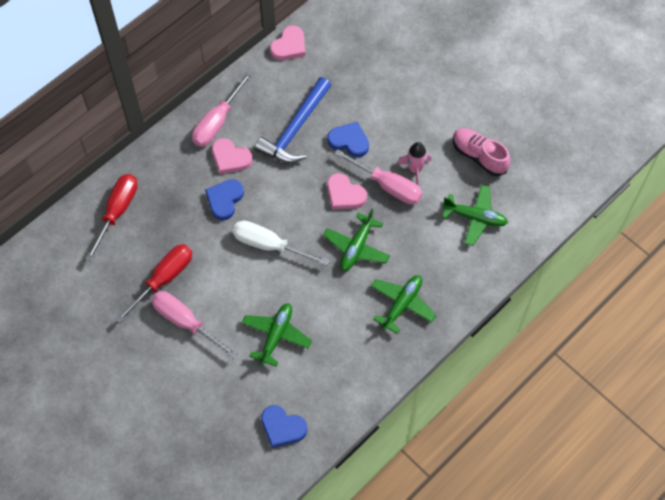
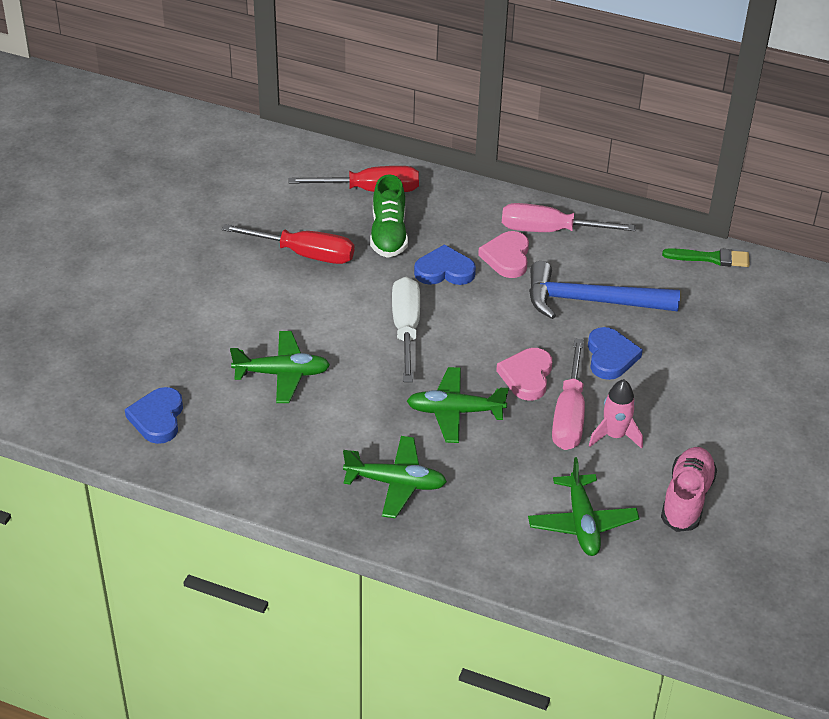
camera: 65 degrees right, 20 degrees down
pink screwdriver [151,291,238,359] -> none
pink heart [270,25,305,60] -> green brush [662,248,750,267]
none -> green shoe [370,174,408,258]

